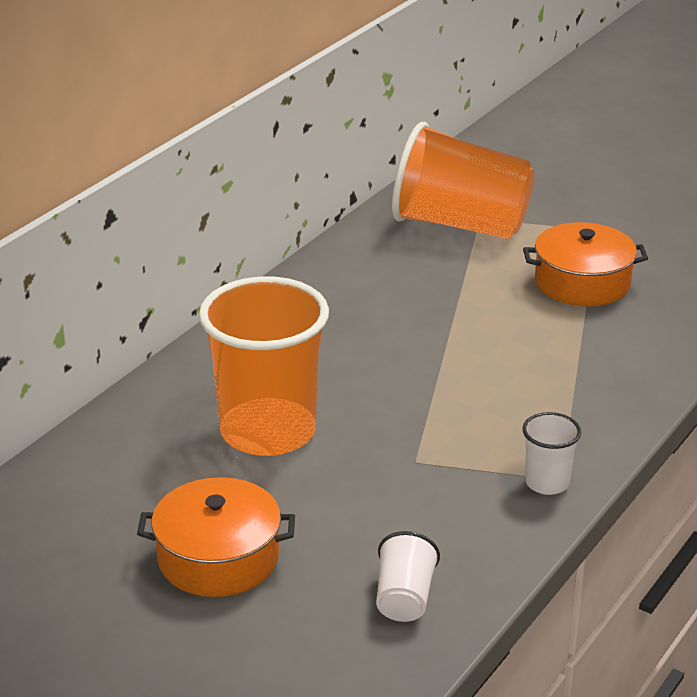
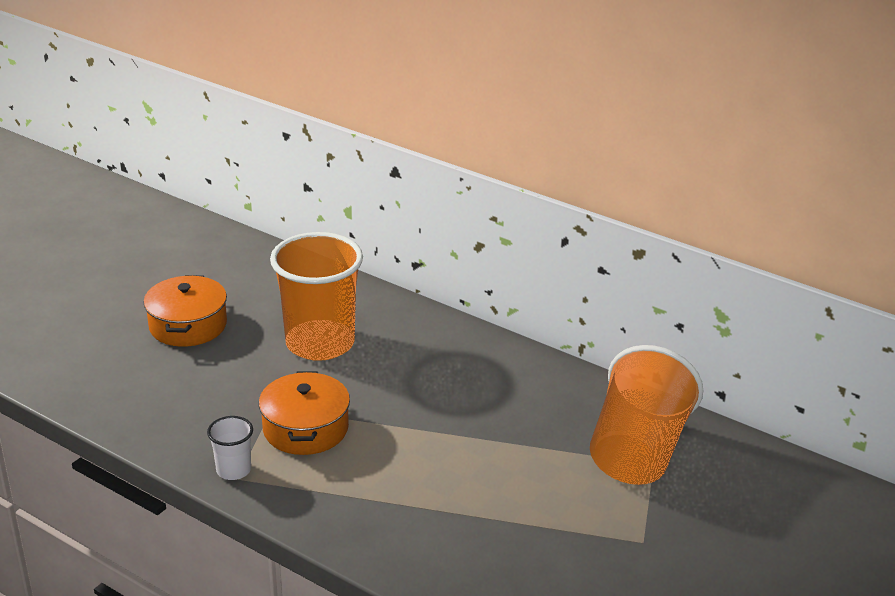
camera: 90 degrees right, 0 degrees up
white cup [376,531,440,622] -> none
orange pot [523,222,648,306] -> orange pot moved to [259,371,350,455]

